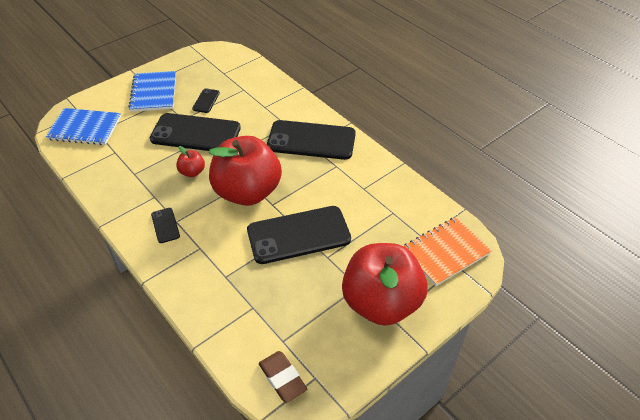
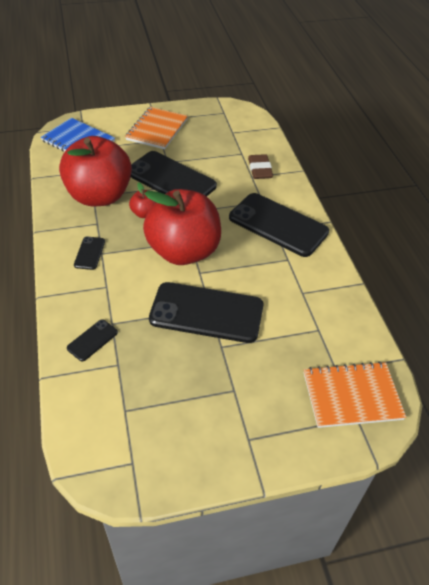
camera: 25 degrees right, 0 degrees up
blue notebook [129,71,176,112] -> orange notebook [125,107,188,150]
black phone [192,88,220,113] -> black phone moved to [67,319,118,361]
brown eraser [259,351,307,403] -> brown eraser moved to [248,154,273,179]
red apple [342,243,427,326] -> red apple moved to [59,136,132,206]

